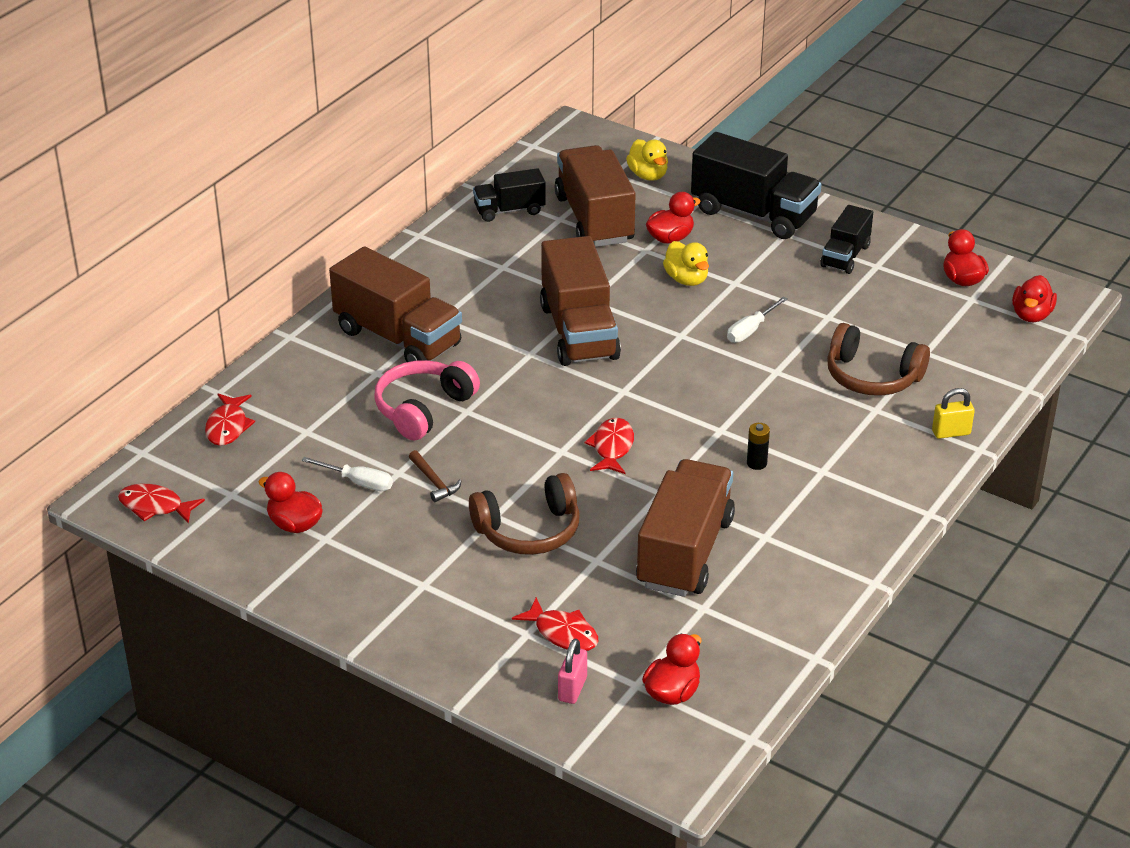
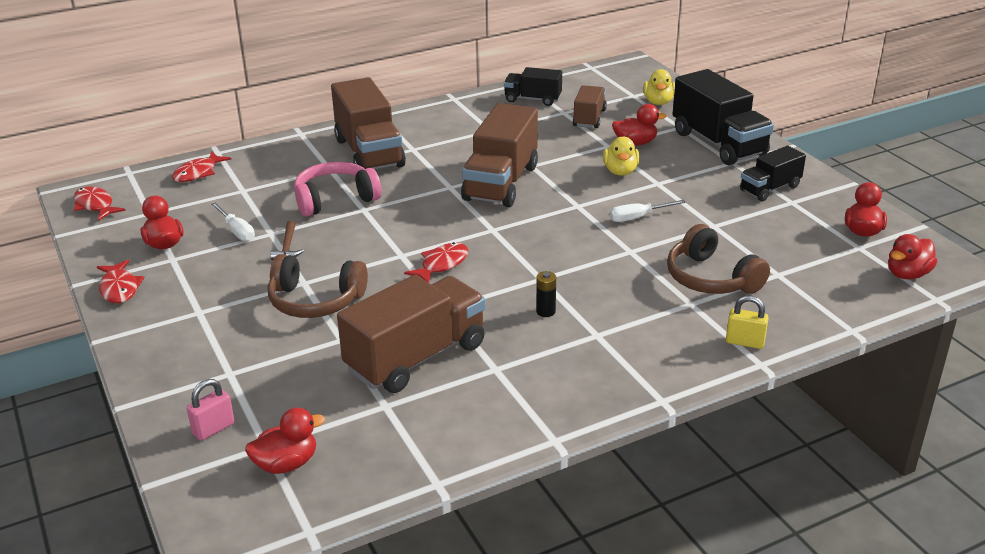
camera: 30 degrees right, 5 degrees down
red fish [512,597,598,651] -> red fish moved to [97,260,144,303]
brown truck [555,145,636,247] -> brown truck [573,85,607,128], size x0.56

